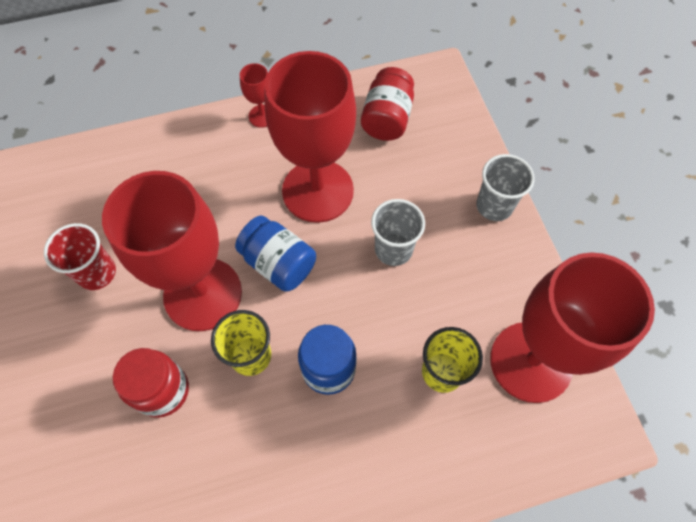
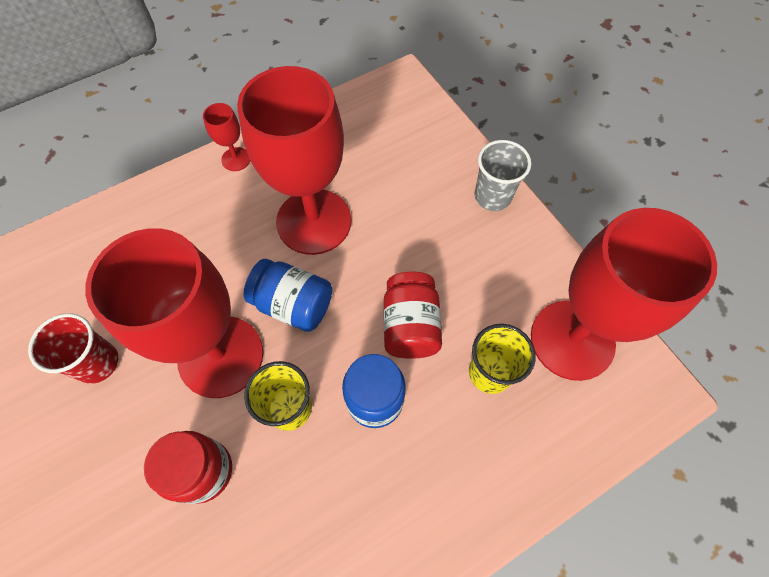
camera: 15 degrees left, 0 degrees up
red jar [361,67,414,141] -> red jar moved to [384,272,442,359]
grey cup [371,199,425,266] -> none

